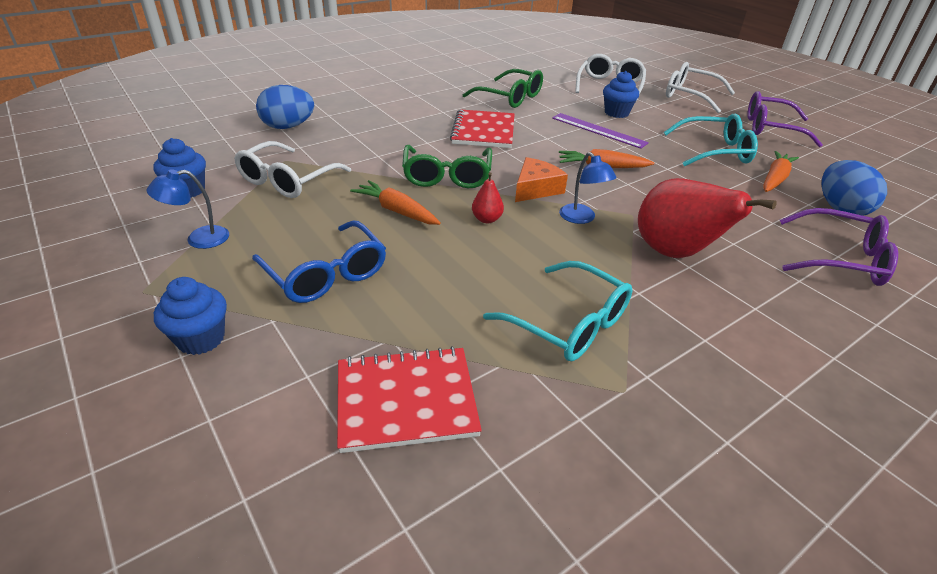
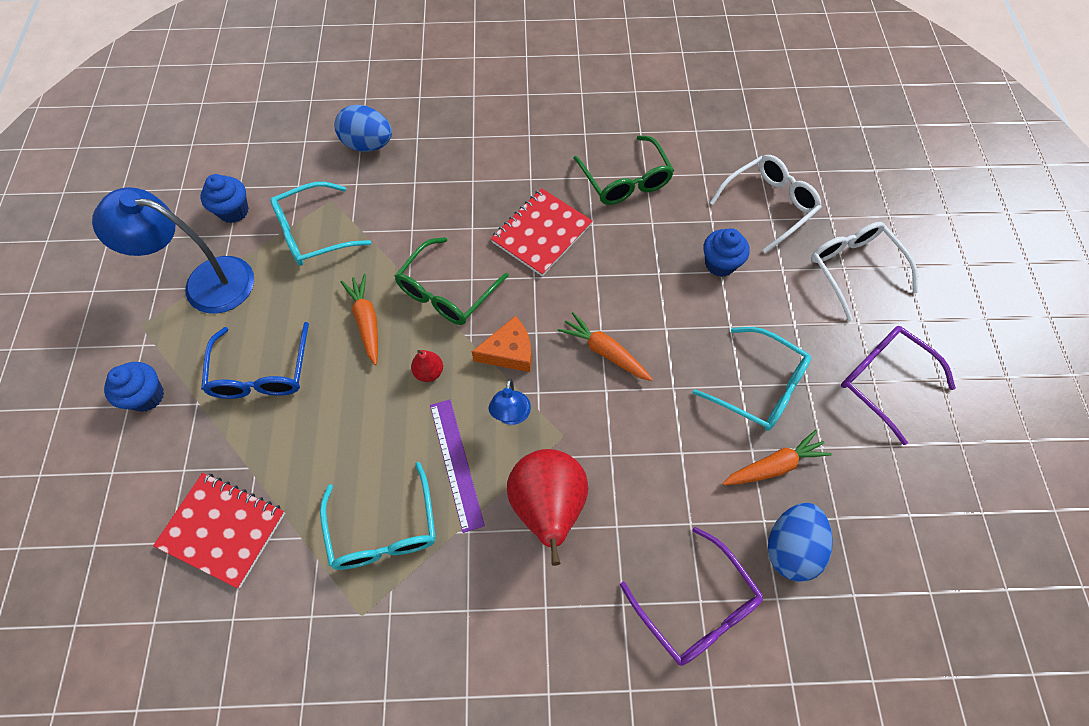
camera: 35 degrees right, 25 degrees up
blue lamp [146,169,229,249] -> blue lamp [92,187,254,314], size x2.00
white glasses [234,141,351,198] -> turquoise glasses [270,182,371,266]
purple ruler [552,113,649,149] -> purple ruler moved to [430,400,485,533]

